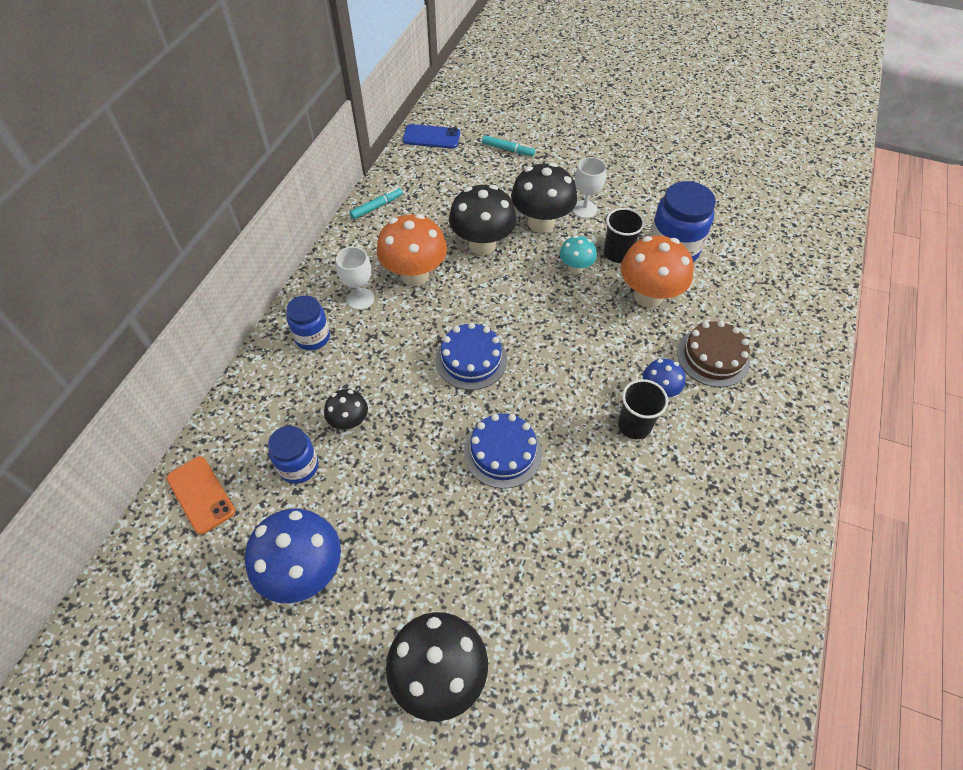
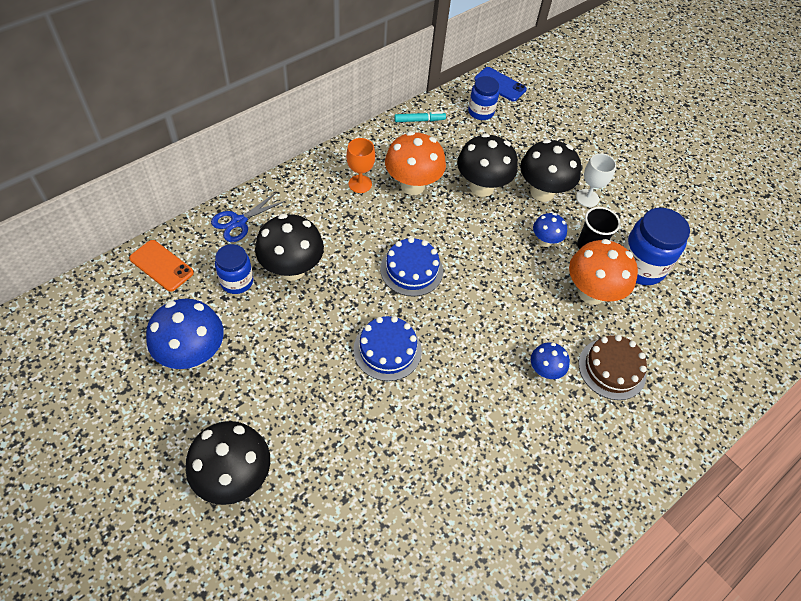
camera: 25 degrees right, 0 degrees up
orange phone [166,456,235,535] -> orange phone turned 45 degrees counterclockwise [129,240,194,292]
blue jar [286,295,330,350] -> blue jar moved to [468,76,499,120]
black mushroom [324,389,368,430] -> black mushroom [255,214,324,281], size x1.83
white goblet [336,247,374,310] -> orange goblet [346,138,375,193]
turquoise marker [482,135,535,156] -> none
turquoise mushroom [560,235,597,274] -> blue mushroom [533,213,567,247]
black cup [618,379,668,439] -> none
none -> blue scissors [211,192,285,242]

